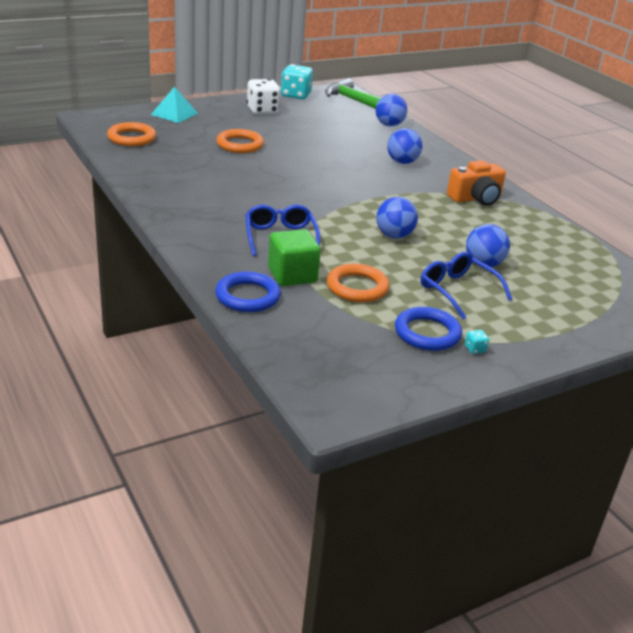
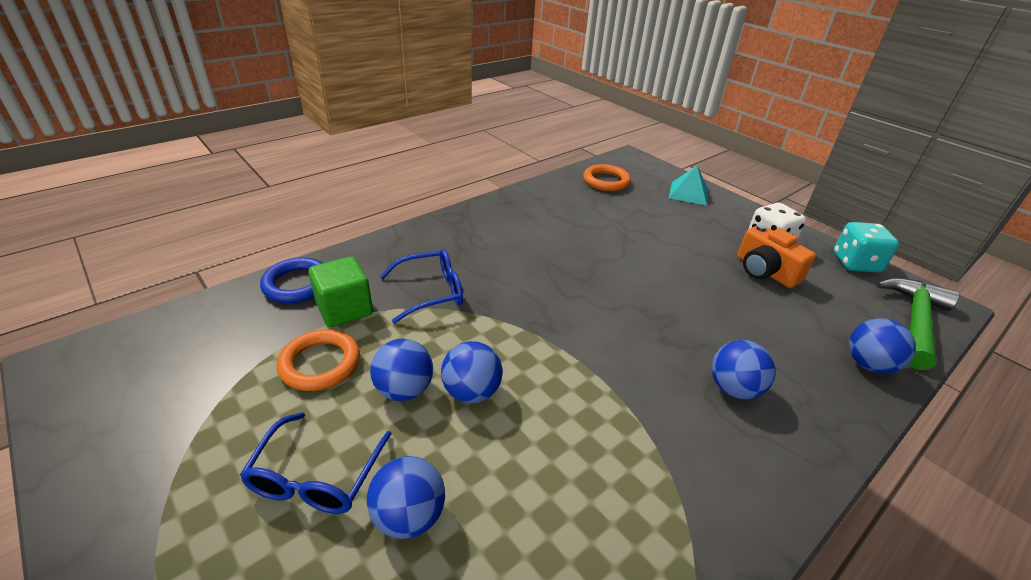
camera: 80 degrees right, 5 degrees up
orange ring [216,129,264,153] -> none
blue ring [395,307,462,351] -> none
blue glasses [420,252,512,319] -> blue glasses turned 150 degrees clockwise [240,412,391,514]
orange camera [447,160,506,206] -> orange camera moved to [737,224,816,288]
turquoise dice [465,330,489,354] -> none
none -> blue ball [370,339,433,401]

